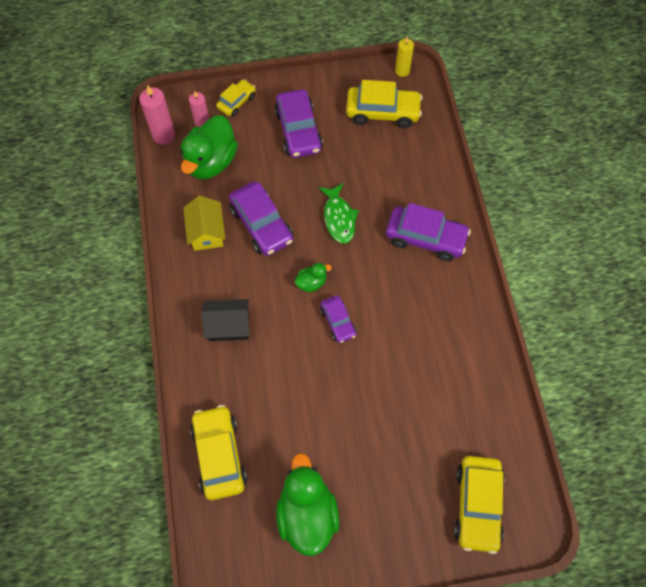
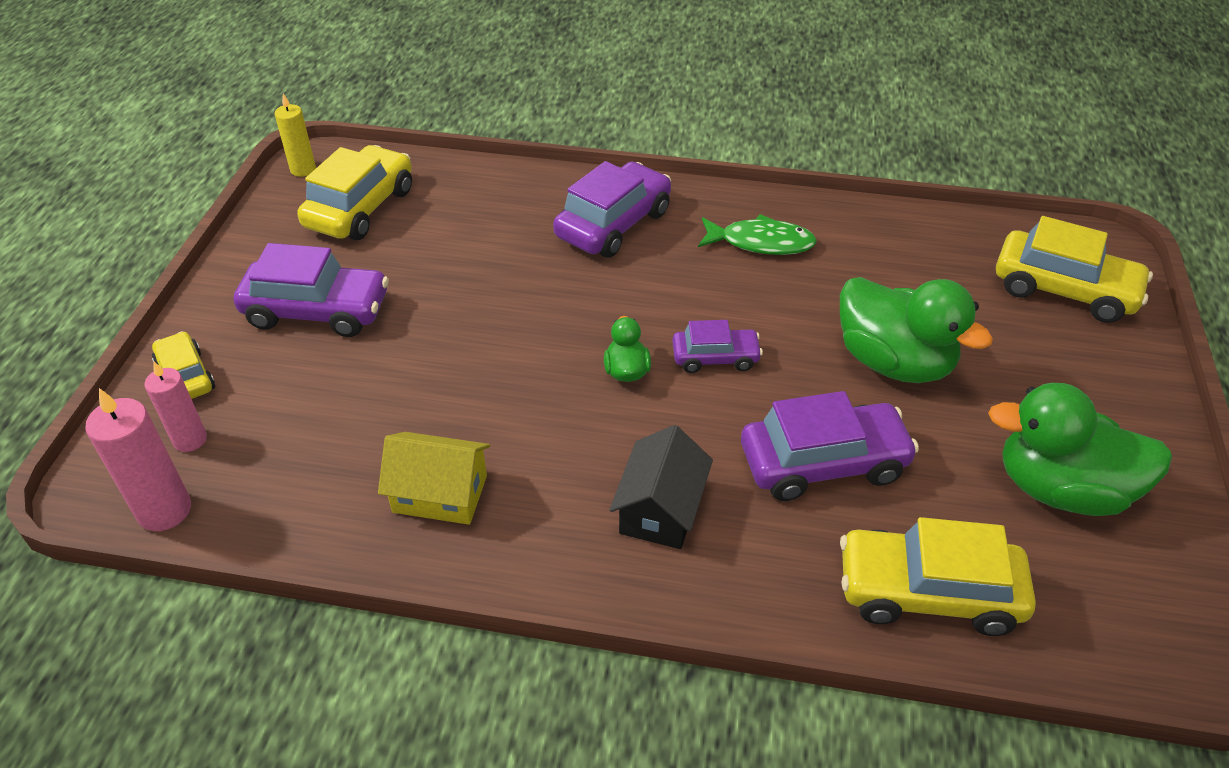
camera: 70 degrees left, 20 degrees down
green duck [180,115,238,180] -> green duck moved to [840,277,993,383]
purple car [229,181,293,256] -> purple car moved to [741,391,919,501]
green fish [319,183,359,244] -> green fish moved to [698,214,817,255]

